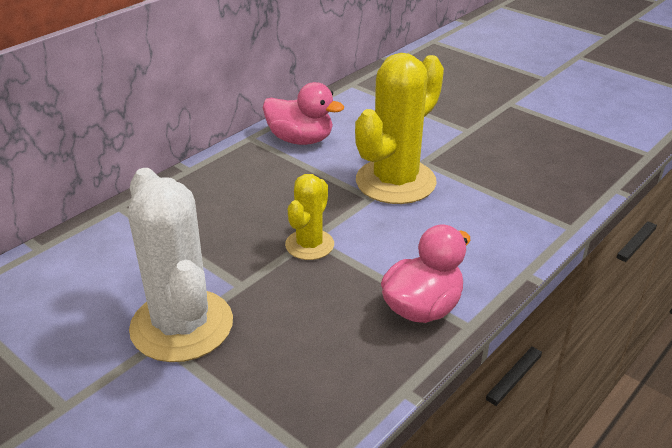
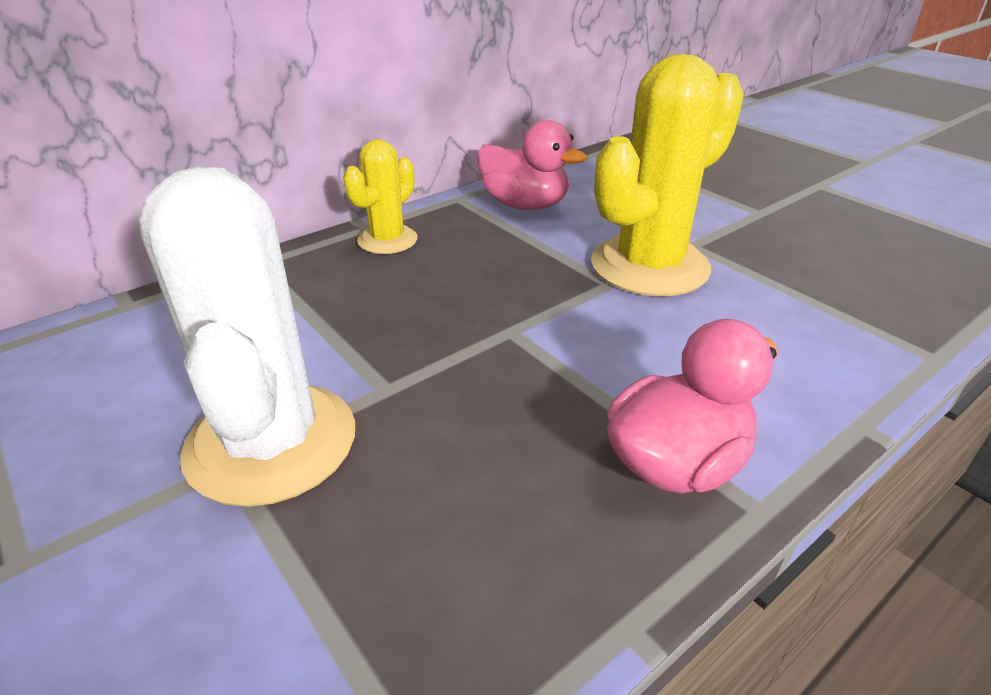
camera: 10 degrees right, 0 degrees up
yellow cactus [285,174,334,260] -> yellow cactus moved to [343,139,417,254]

